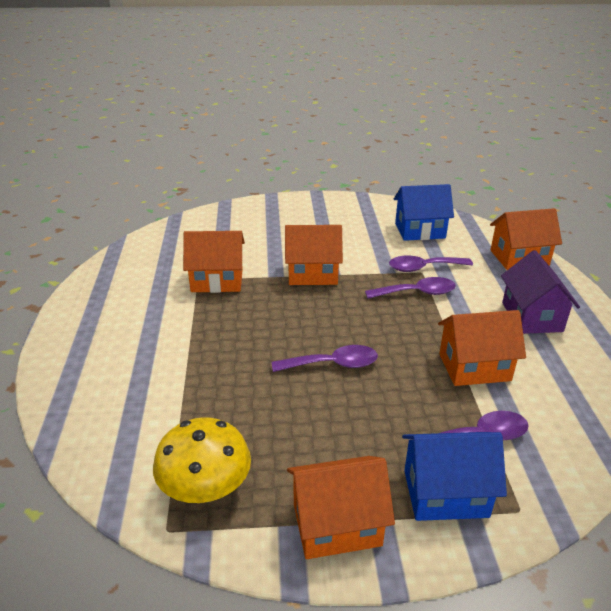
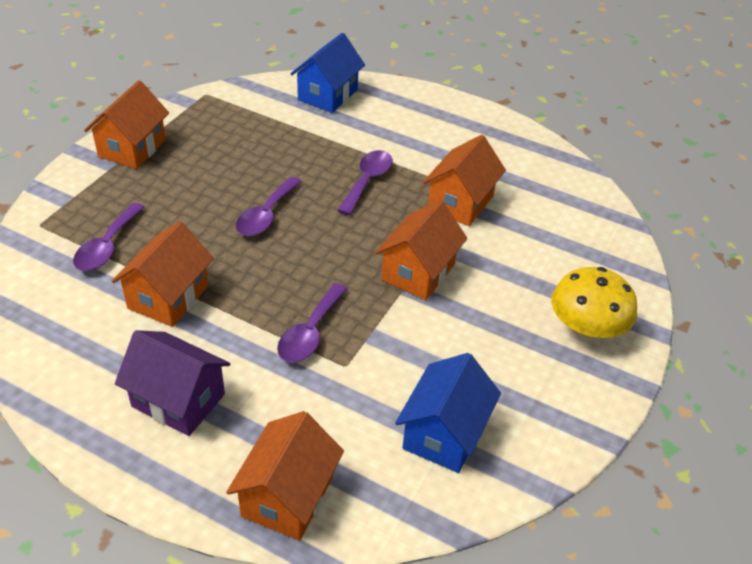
camera: 120 degrees right, 10 degrees up
yellow mushroom [153,417,251,503] -> yellow mushroom moved to [552,267,637,340]
purple spoon [389,255,473,272] -> purple spoon moved to [337,150,393,215]
blue house [402,432,507,521] -> blue house moved to [291,33,365,113]

